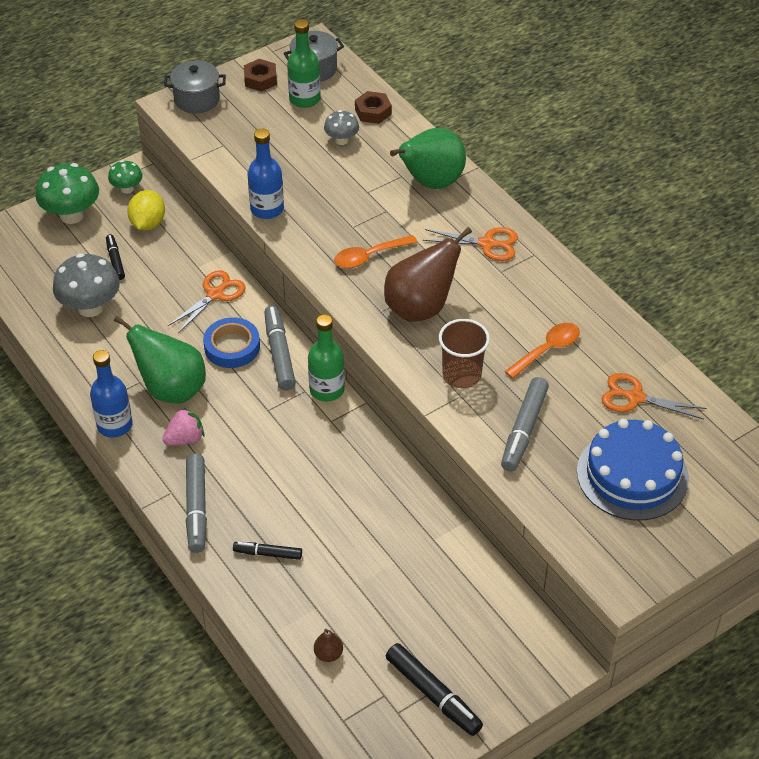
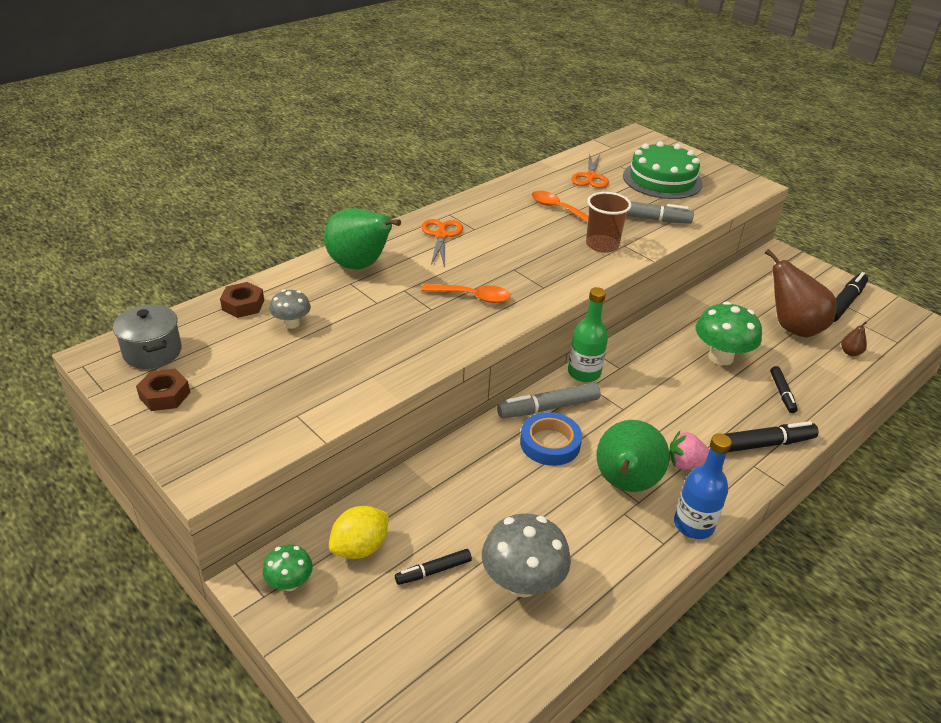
camera: 100 degrees left, 10 degrees down
green mushroom [36,163,99,224] -> green mushroom moved to [695,302,762,365]
yellow lemon [127,190,165,230] -> yellow lemon turned 45 degrees counterclockwise [329,506,389,559]
pink strawberry [163,407,205,446] -> pink strawberry turned 45 degrees counterclockwise [669,431,709,470]
grey pot [164,60,226,114] -> none
orange scissors [168,270,245,333] -> none
grey marker [186,454,207,553] -> black marker [725,421,819,452]
blue bottle [248,128,284,219] -> none
green bottle [287,19,321,108] -> none
orange spoon [334,235,418,268] -> orange spoon turned 45 degrees counterclockwise [421,284,511,303]
brown pear [384,227,472,322] -> brown pear moved to [765,249,837,337]
blue cake [577,419,689,521] -> green cake [623,141,702,199]

